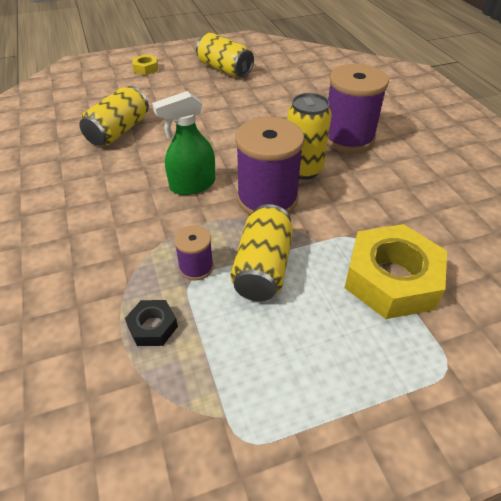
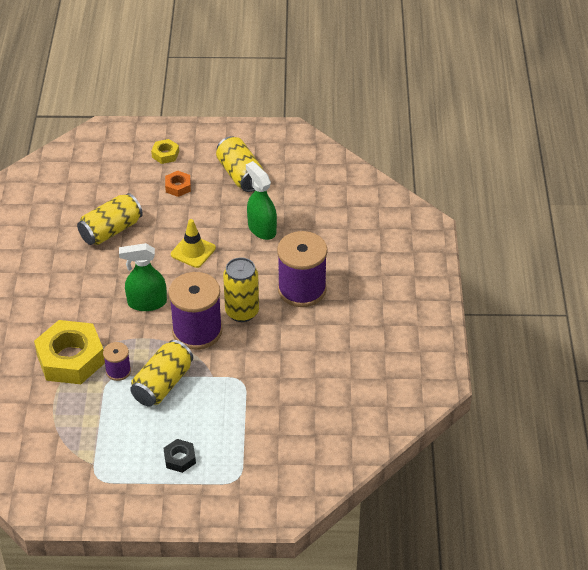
camera: 20 degrees right, 0 degrees up
black nut [125,300,178,346] -> black nut moved to [164,439,196,473]
yellow nut [344,224,447,319] -> yellow nut moved to [34,320,105,384]
none -> orange nut [165,171,191,197]
none -> yellow traffic cone [171,219,216,268]
none -> green spray bottle [246,161,277,240]

